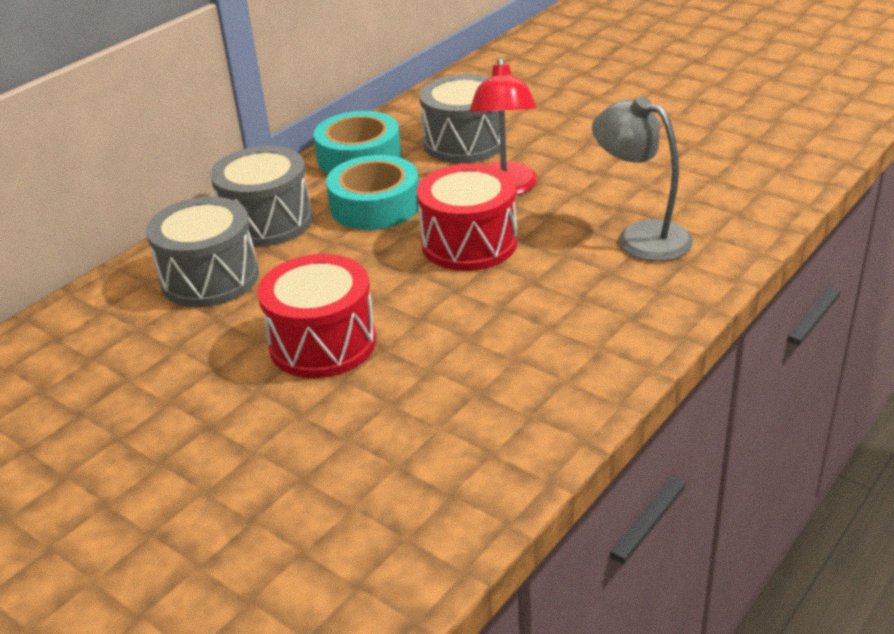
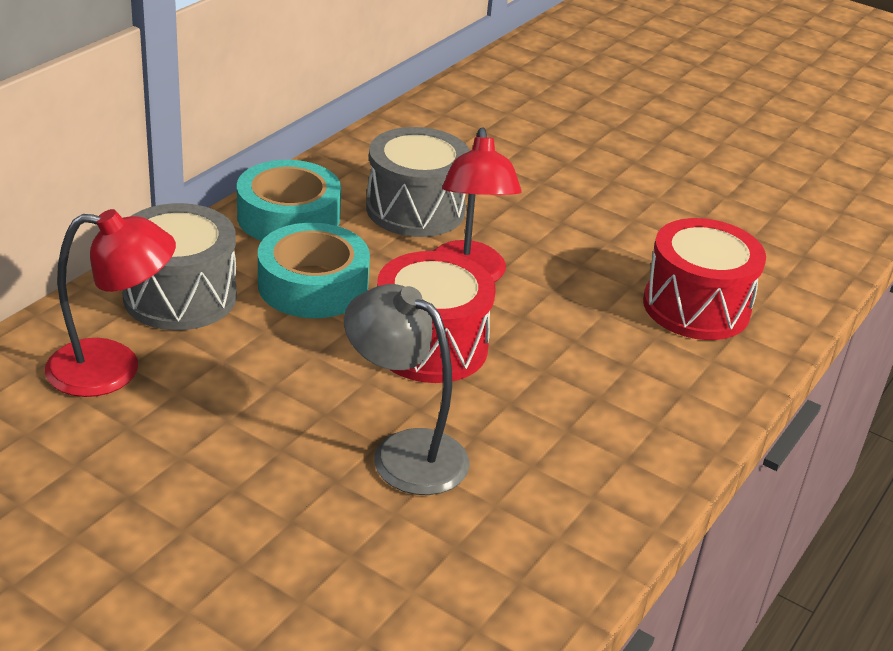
camera: 10 degrees left, 0 degrees up
grey drum [146,197,259,307] -> red lamp [45,209,176,397]
red drum [257,254,376,378] -> red drum moved to [643,218,766,340]
grey lamp [592,96,693,261] -> grey lamp moved to [344,284,470,495]

